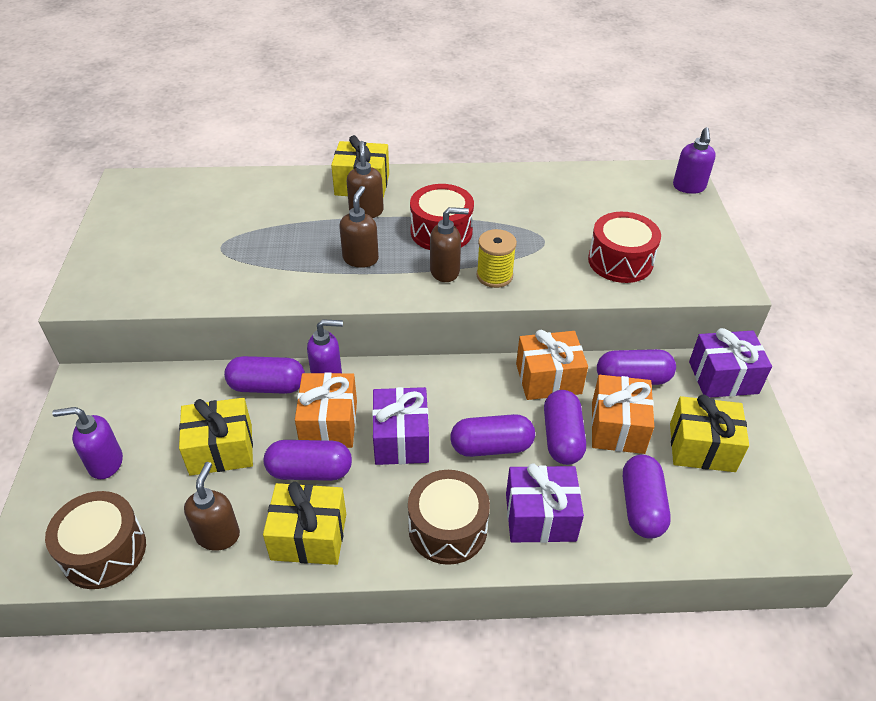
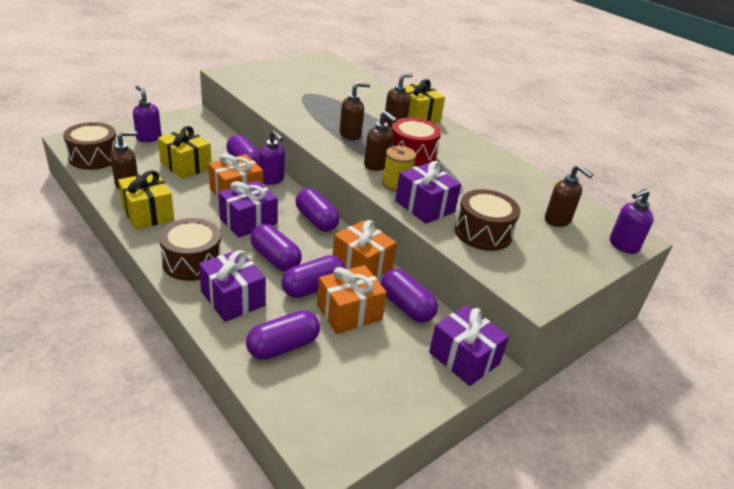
camera: 50 degrees right, 10 degrees down
purple capsule [264,440,352,481] -> purple capsule moved to [295,188,340,232]
red drum [588,212,661,283] -> brown drum [455,189,520,251]
yellow gift [670,394,749,472] -> none
none -> purple gift [395,161,461,224]
none -> brown soap dispenser [545,165,593,227]

